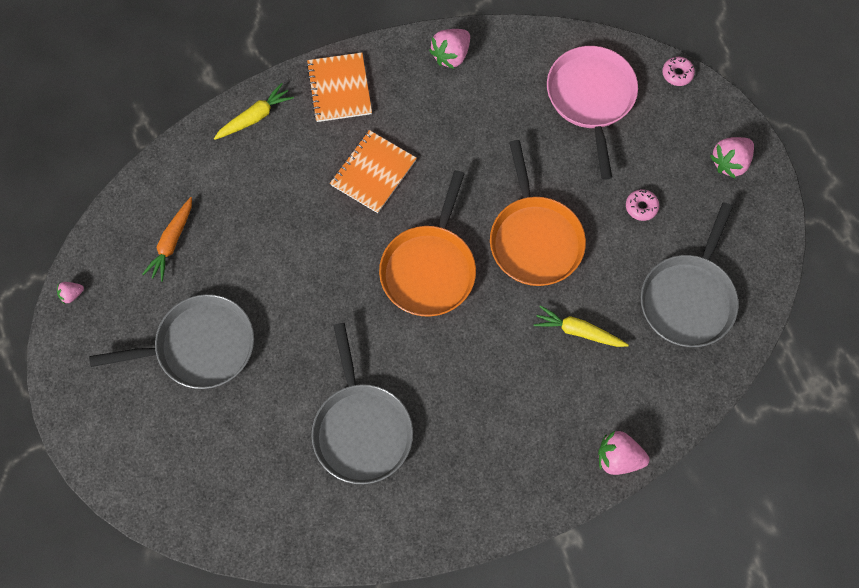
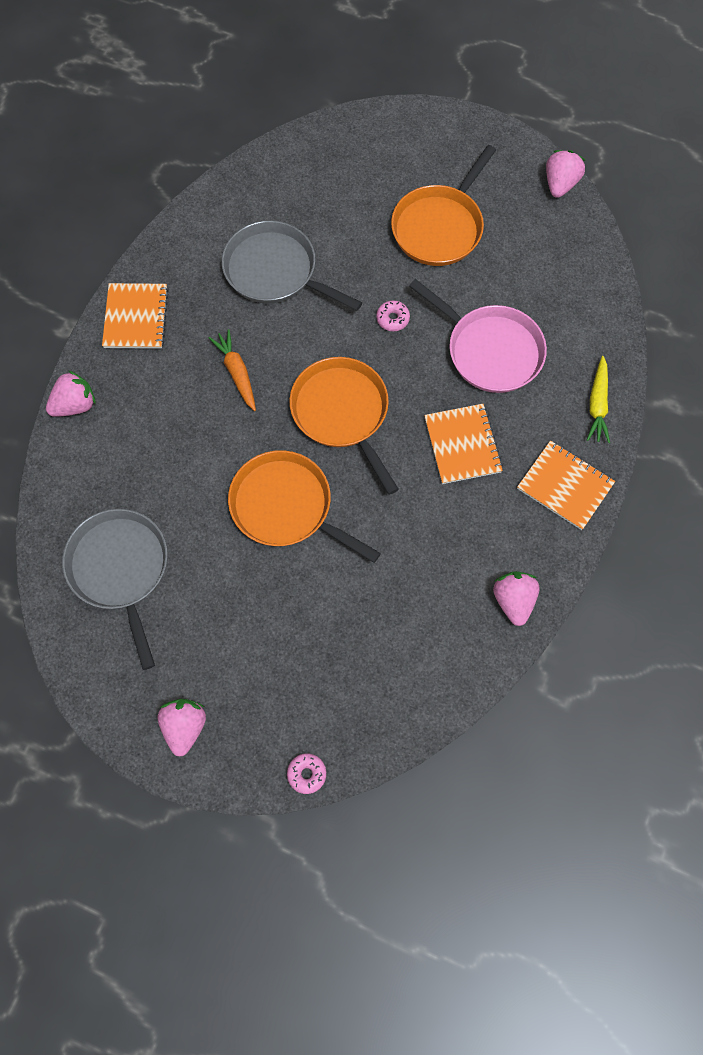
camera: 135 degrees right, 0 degrees up
pink strawberry [57,282,84,304] -> pink strawberry [546,150,585,198], size x1.88
grey pan [89,294,254,389] -> orange pan [391,145,496,266]
orange carrot [142,197,192,282] -> orange carrot moved to [209,329,256,411]
yellow carrot [534,305,629,347] -> none
pink pan [547,46,638,180] -> pink pan moved to [409,279,547,393]
pink donut [626,189,659,221] -> pink donut moved to [376,301,410,331]
none -> orange notebook [102,283,169,349]

